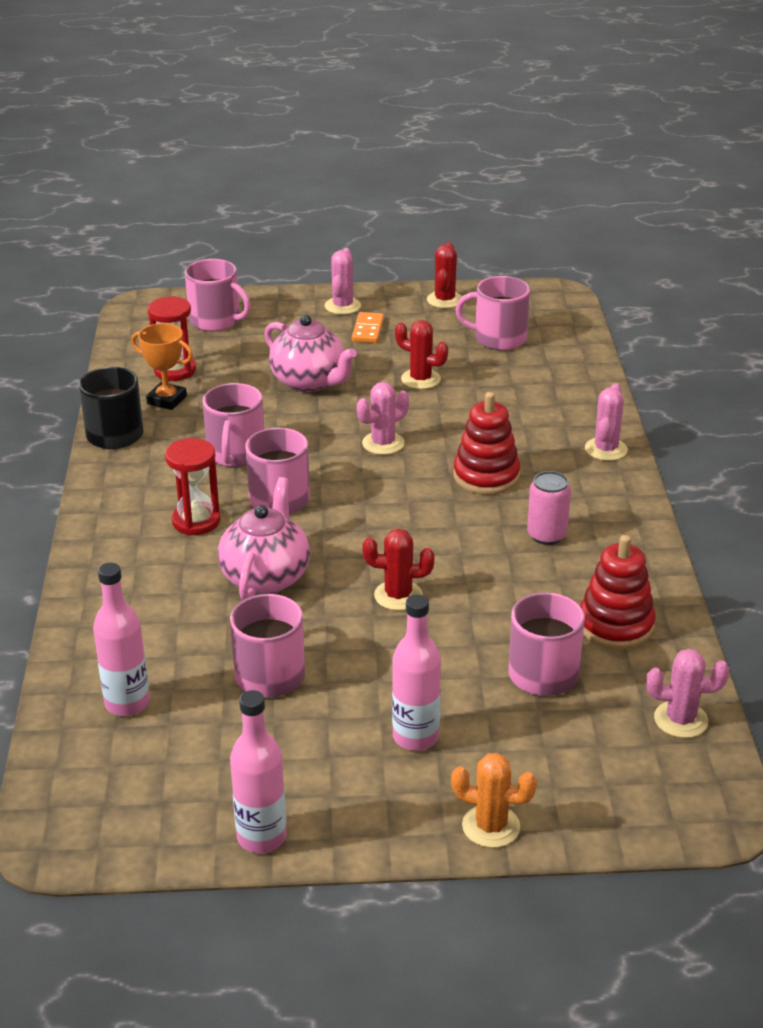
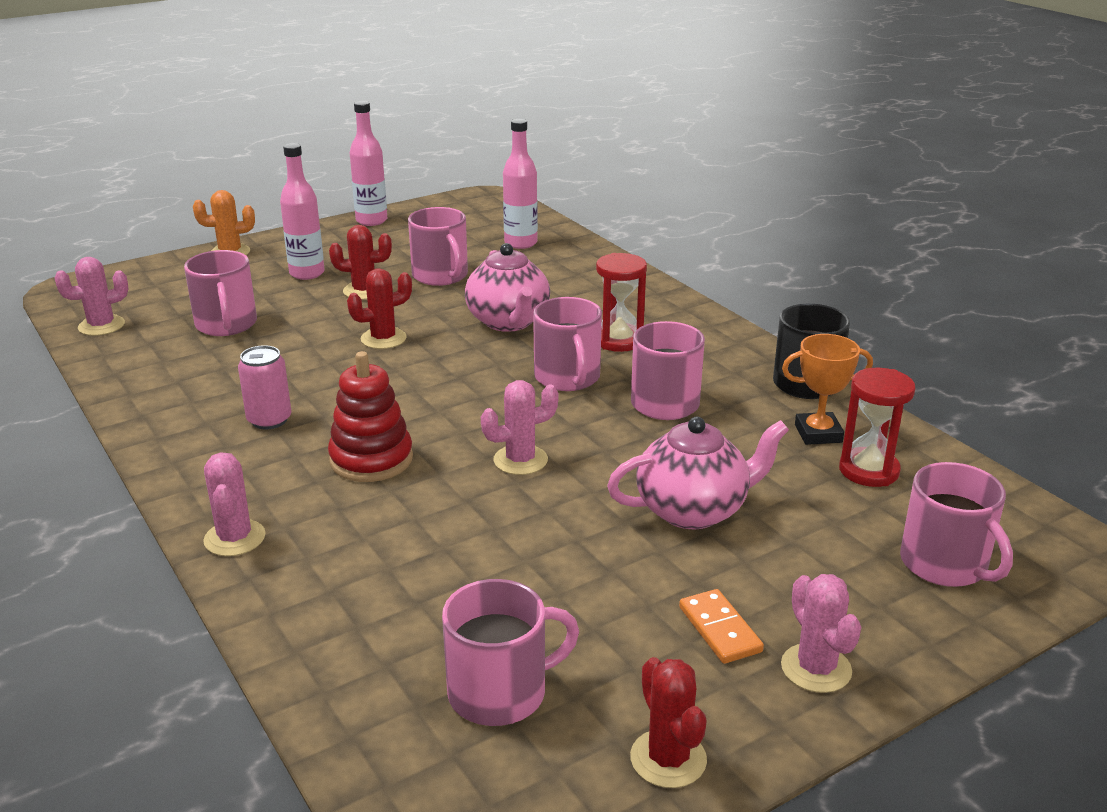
camera: 150 degrees right, 5 degrees down
pink mug [185,259,251,331] -> pink mug turned 120 degrees counterclockwise [900,462,1013,587]
pink teapot [264,315,357,392] -> pink teapot turned 150 degrees clockwise [607,417,789,529]
pink cactus [357,382,409,455] -> pink cactus turned 45 degrees clockwise [481,380,559,475]
red cactus [395,320,448,389] -> red cactus moved to [329,225,392,300]
red stacking toy [580,535,656,649] -> none

